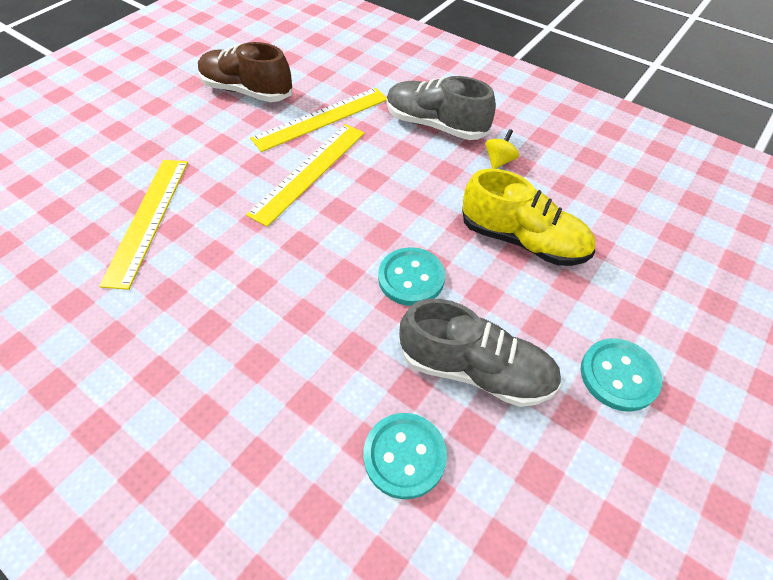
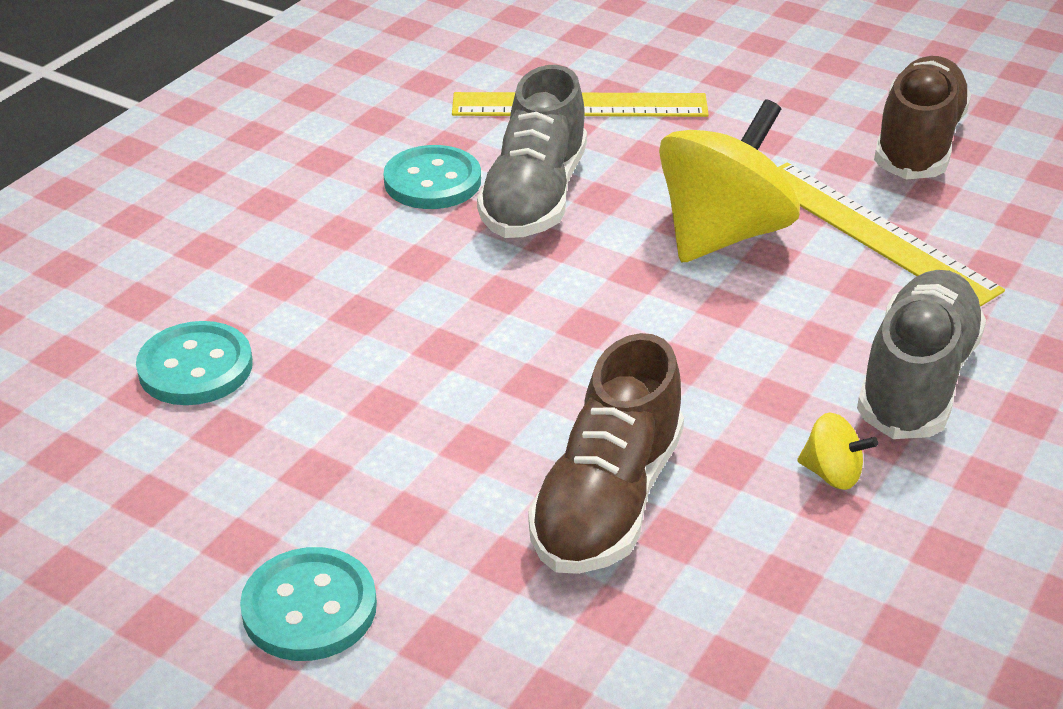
camera: 85 degrees right, 15 degrees down
yellow ruler [246,124,365,227] -> yellow spinning top [659,99,800,262]
turquoise button [378,247,445,306] -> turquoise button moved to [384,145,481,209]
grey shoe [399,299,562,407] -> grey shoe moved to [477,65,587,238]
yellow shoe [462,168,595,266] -> brown shoe [528,333,684,574]

